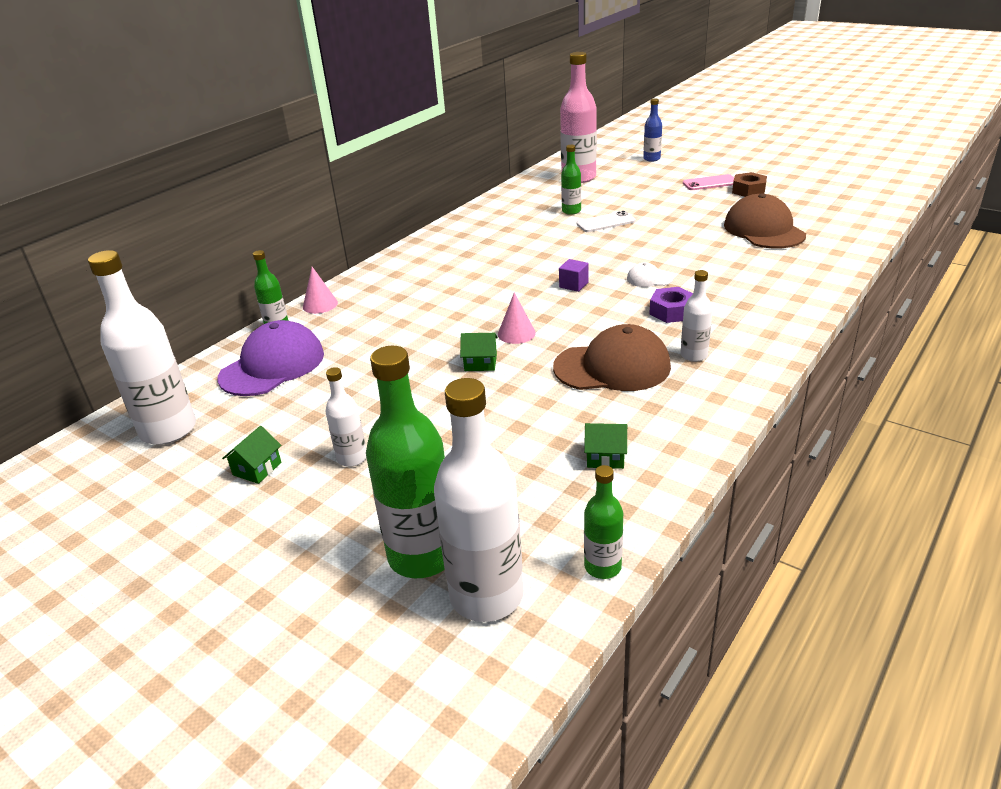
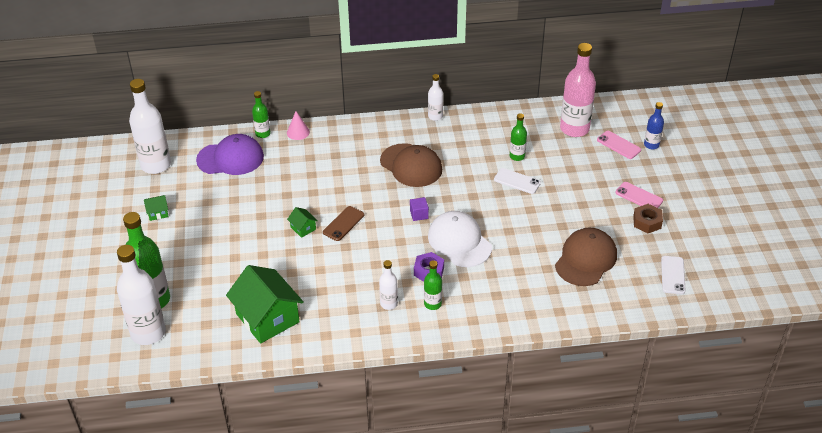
camera: 45 degrees right, 10 degrees up
white bottle [326,367,366,467] -> white bottle moved to [428,74,443,121]
pink cone [498,292,536,344] -> brown phone [323,206,364,241]
brown cap [553,324,671,391] -> brown cap moved to [380,143,442,187]
green house [584,423,627,469] -> green house [226,265,304,344], size x2.33
green bottle [584,465,623,579] -> green bottle moved to [424,260,442,310]
white cap [627,263,674,287] -> white cap [428,211,492,267], size x2.16
none -> pink phone [597,131,641,159]
none -> white phone [661,256,686,294]

